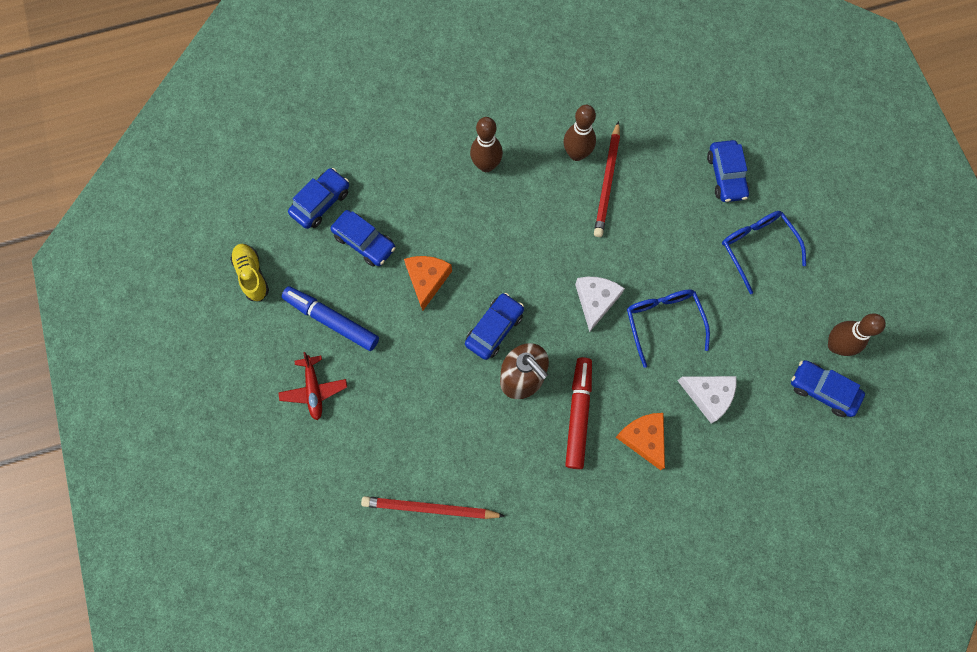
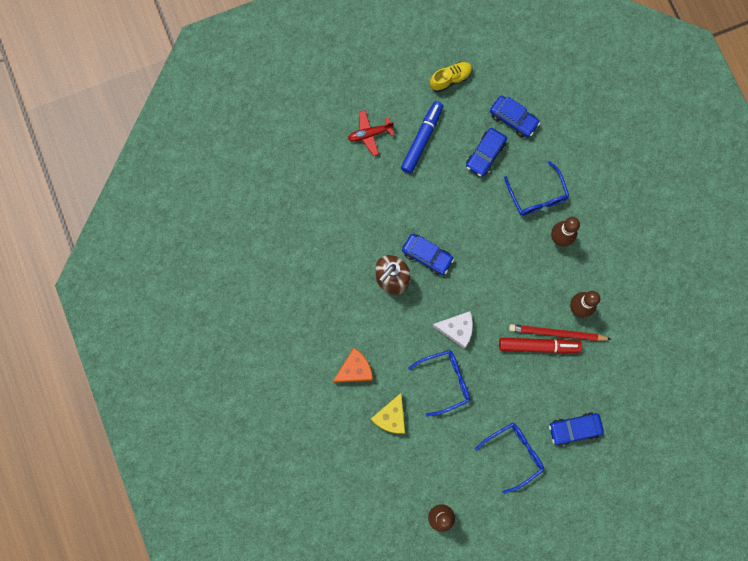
camera: 85 degrees right, 5 degrees up
red pencil [361,496,505,519] -> none
orange cheese [404,256,452,311] -> none
red marker [565,357,592,469] -> red marker moved to [499,338,582,354]
white cheese [677,376,736,424] -> yellow cheese [371,393,405,434]
blue car [791,360,865,417] -> none
none -> blue glasses [504,161,569,216]

